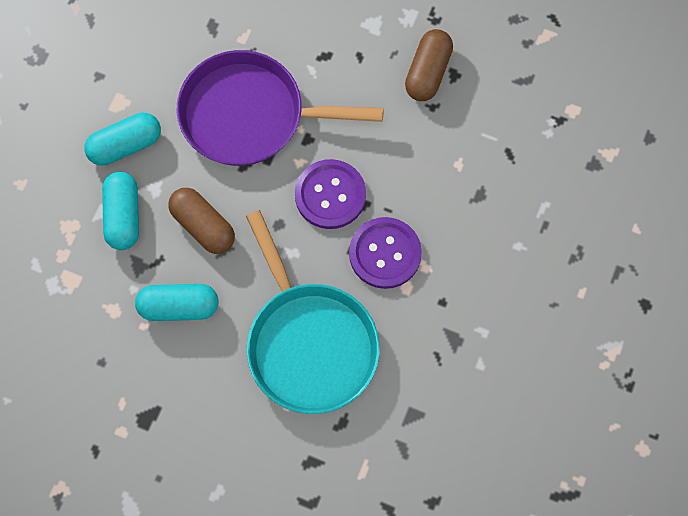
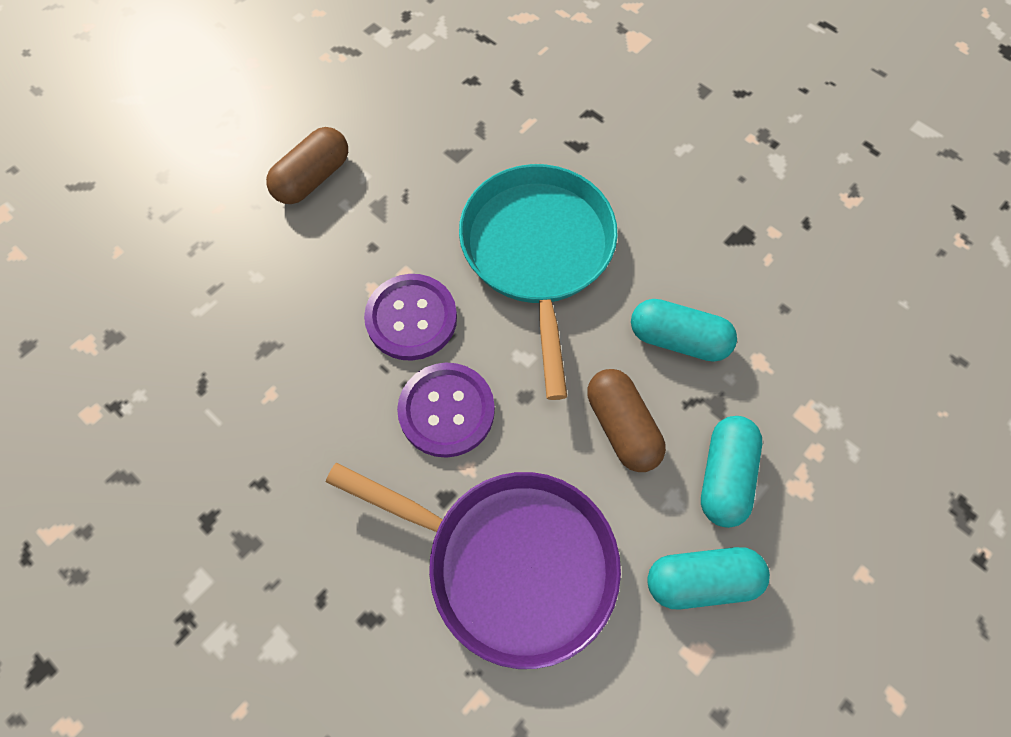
camera: 160 degrees left, 5 degrees down
brown capsule [405,29,453,101] -> brown capsule moved to [266,127,348,204]

